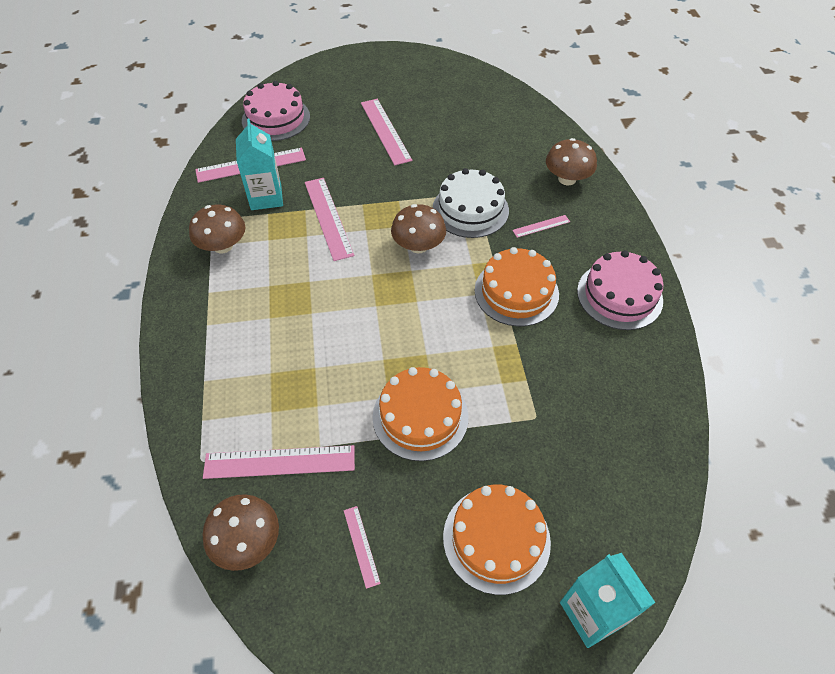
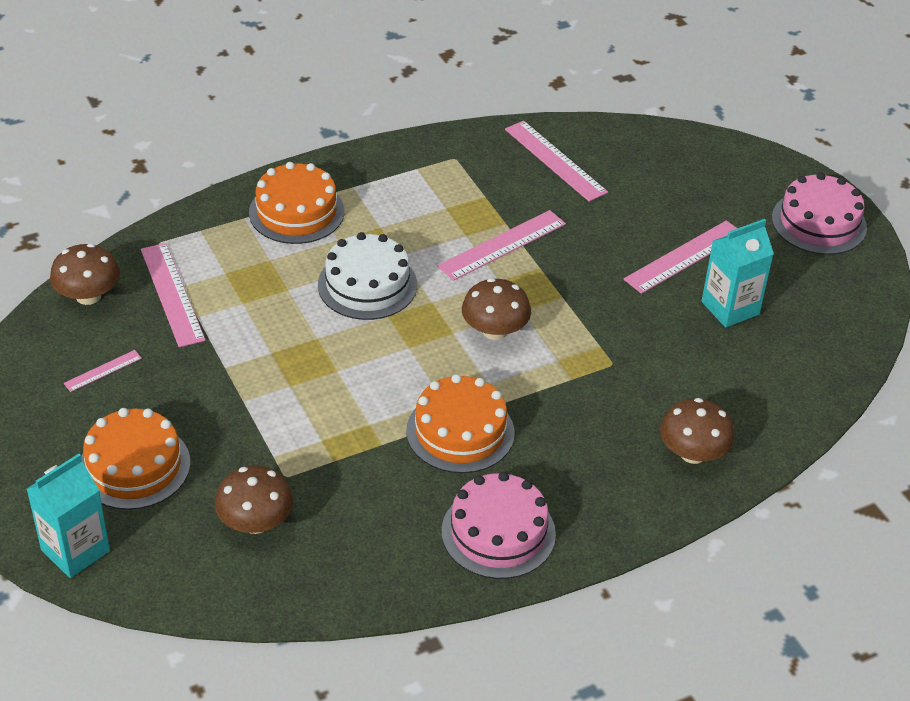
camera: 70 degrees right, 10 degrees down
brown mushroom [189,204,245,253] -> brown mushroom moved to [215,465,293,534]
turquoise carton [236,118,283,210] -> turquoise carton moved to [702,219,774,328]
pink cake [242,81,310,141] -> pink cake moved to [772,173,867,255]
orange cake [373,367,468,461] -> orange cake moved to [249,162,344,244]
white cake [433,168,509,238] -> white cake moved to [318,232,417,320]
pink ruler [512,215,570,238] -> none

